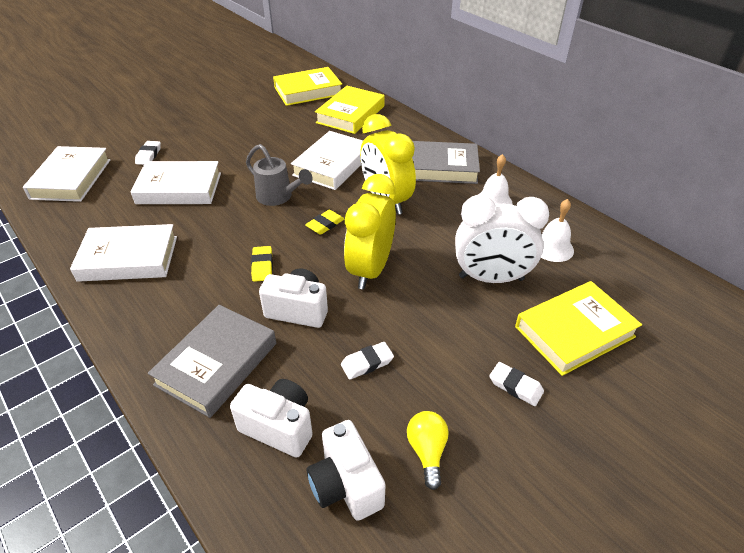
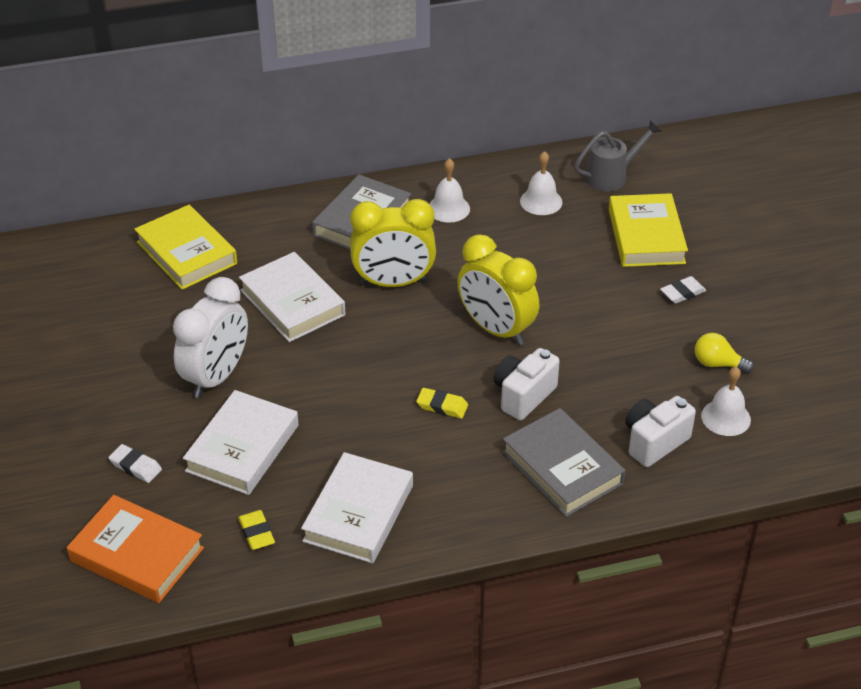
camera: 65 degrees left, 0 degrees up
white book [23,146,111,202] -> orange book [67,495,204,603]
grey watering can [246,144,313,206] -> grey watering can moved to [574,120,662,192]
yellow book [273,67,342,106] -> none
yellow eraser [305,210,344,235] -> yellow eraser moved to [238,510,275,550]
white camera [307,420,385,521] -> white bell [701,367,751,436]
white eraser [341,342,394,380] -> none
white clock [455,195,549,283] -> white clock moved to [173,277,248,398]

